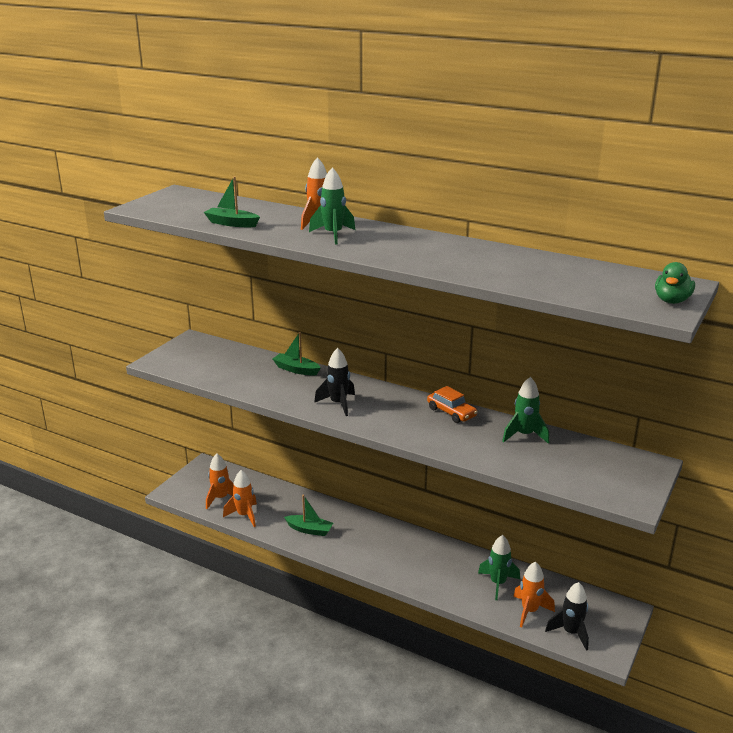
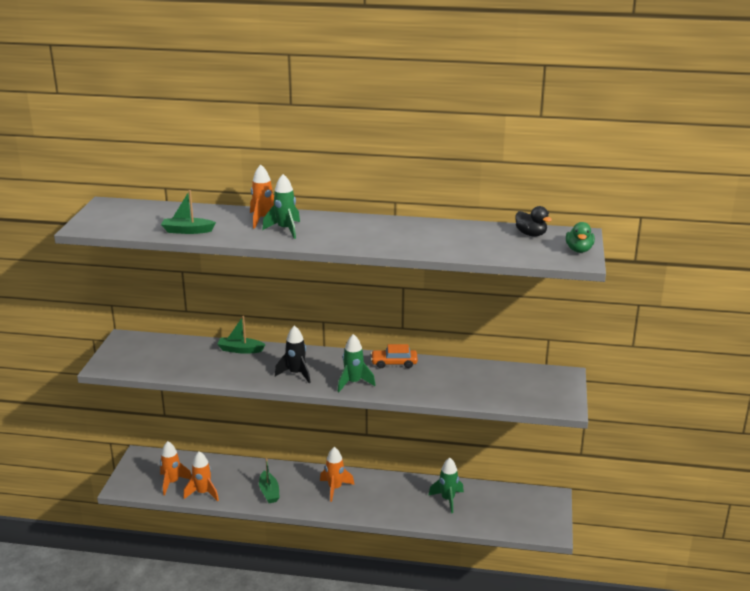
camera: 20 degrees left, 0 degrees up
green boat [284,495,333,536] -> green boat turned 75 degrees clockwise [259,458,280,503]
orange car [427,386,478,423] -> orange car turned 150 degrees clockwise [371,344,418,368]
green rocket [502,377,549,444] -> green rocket moved to [338,334,376,392]
orange rocket [513,561,555,627] -> orange rocket moved to [320,447,354,502]
black rocket [545,582,589,651] -> none
none -> black duck [515,206,552,237]

